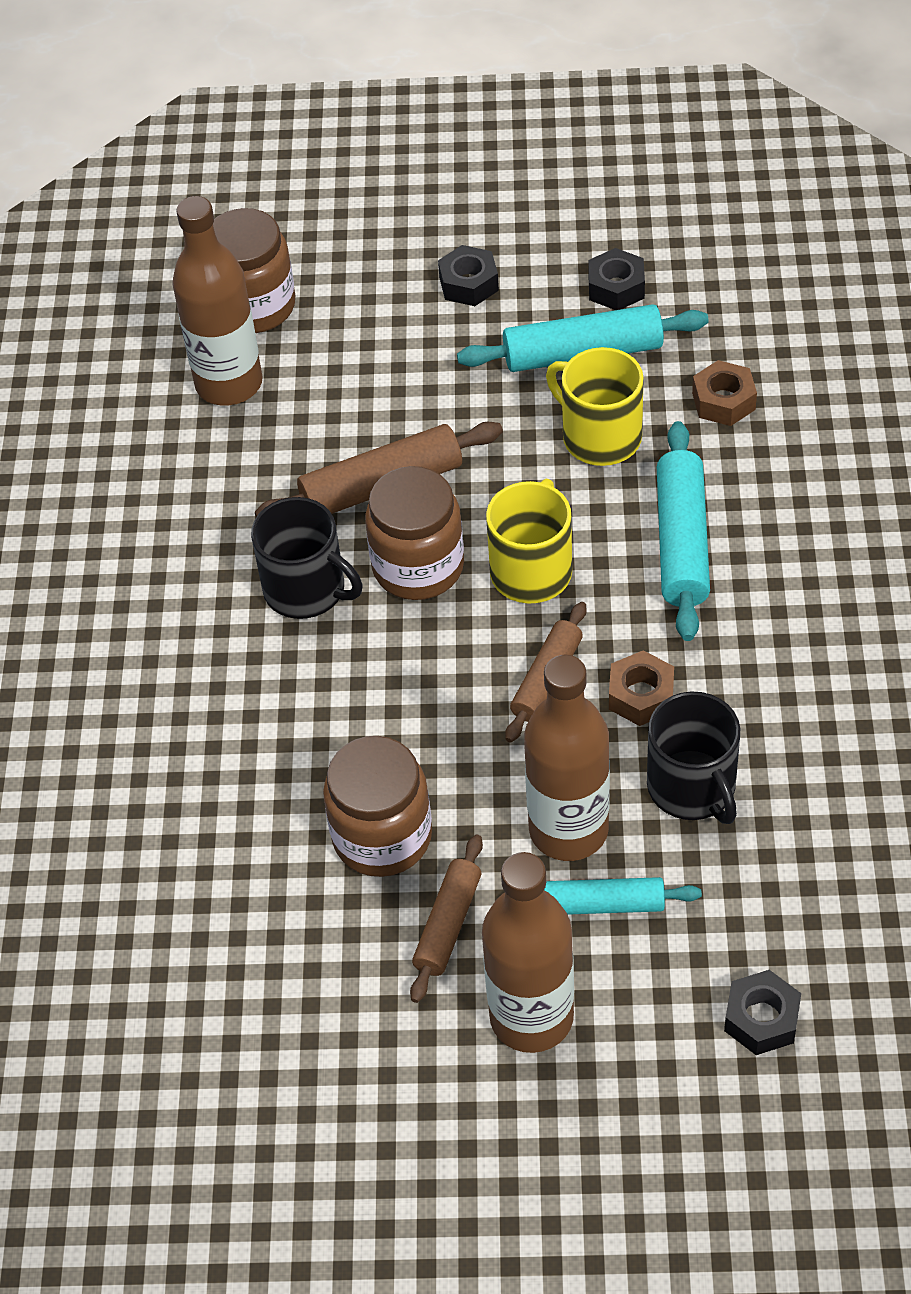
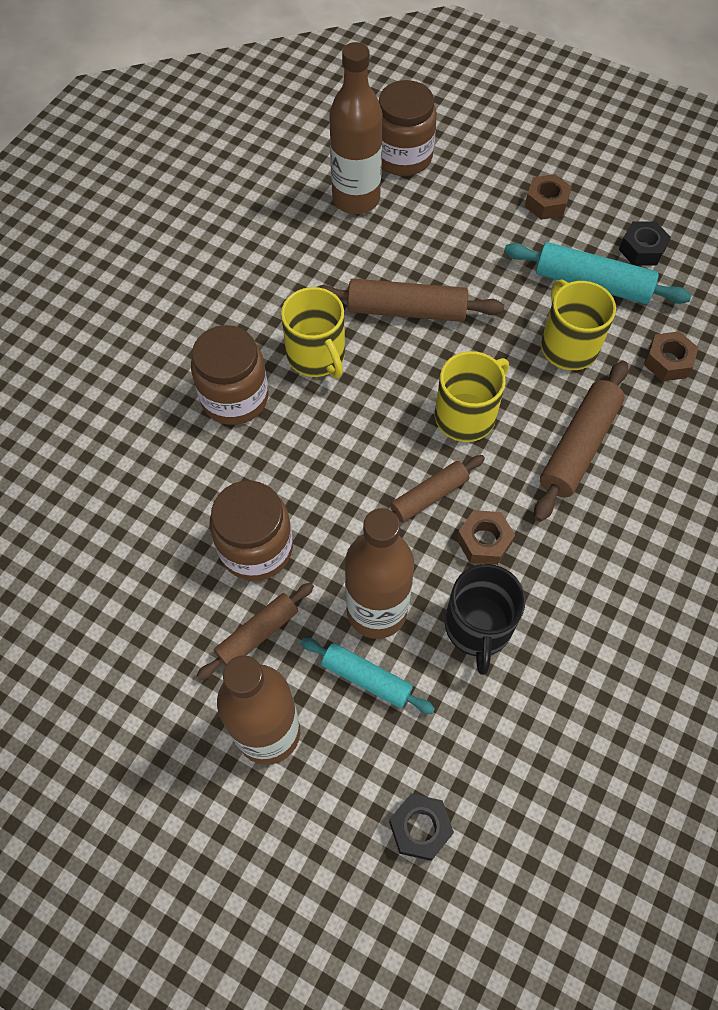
camera: 25 degrees right, 10 degrees up
black mug [251,497,363,619] -> yellow mug [281,287,345,378]
brown jar [365,466,464,600] -> brown jar moved to [191,325,269,425]
black nut [438,245,499,306] -> brown nut [525,174,572,220]
turquoise rolling pin [657,421,710,641] -> brown rolling pin [534,361,628,522]

